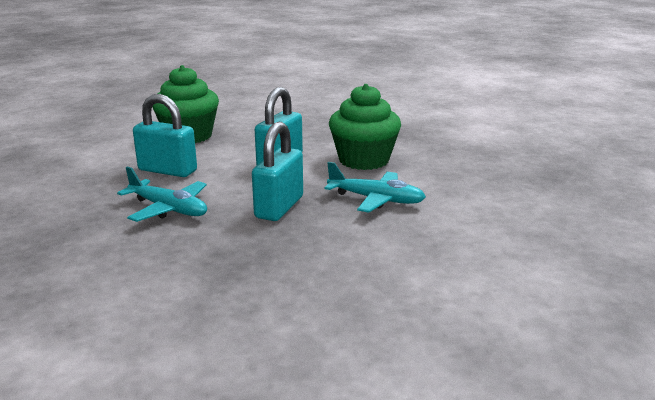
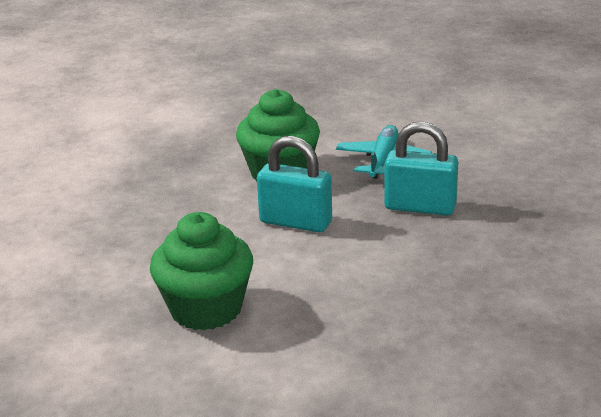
camera: 95 degrees left, 5 degrees up
turquoise plane [117,166,207,222] -> none
turquoise padlock [133,94,197,177] -> none

